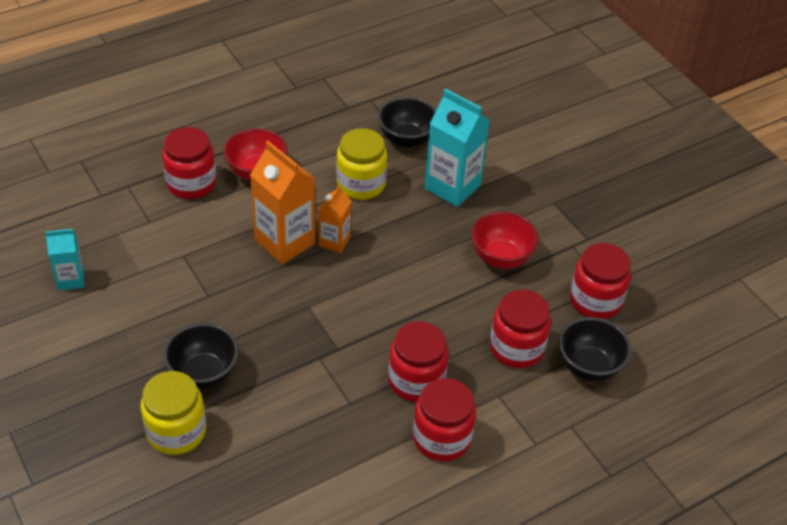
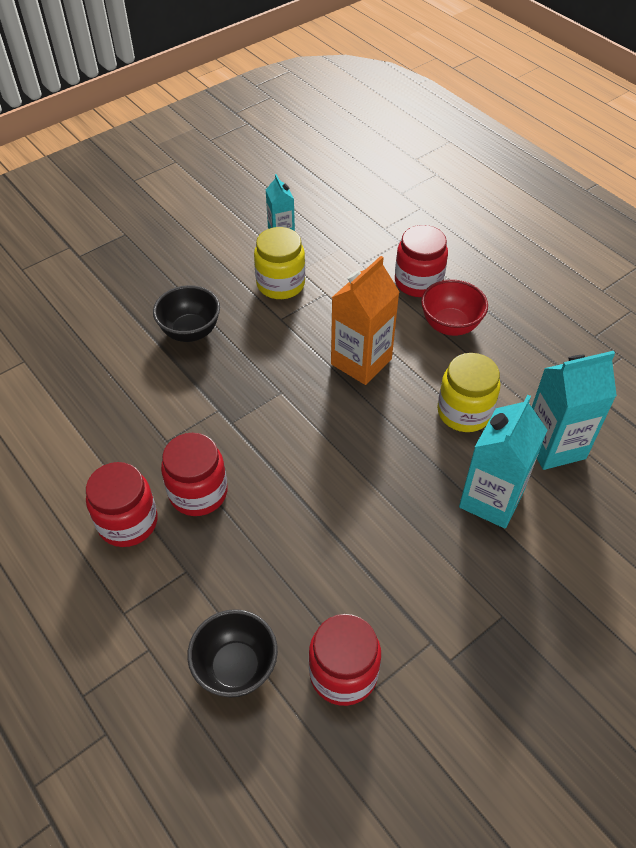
camera: 85 degrees right, 5 degrees up
yellow jar [141,371,206,455] -> yellow jar moved to [254,227,305,299]
orange carton [318,185,351,253] -> none
black bowl [378,97,436,148] -> turquoise carton [532,351,617,470]
red bowl [472,212,539,269] -> none
red jar [490,289,551,368] -> none

